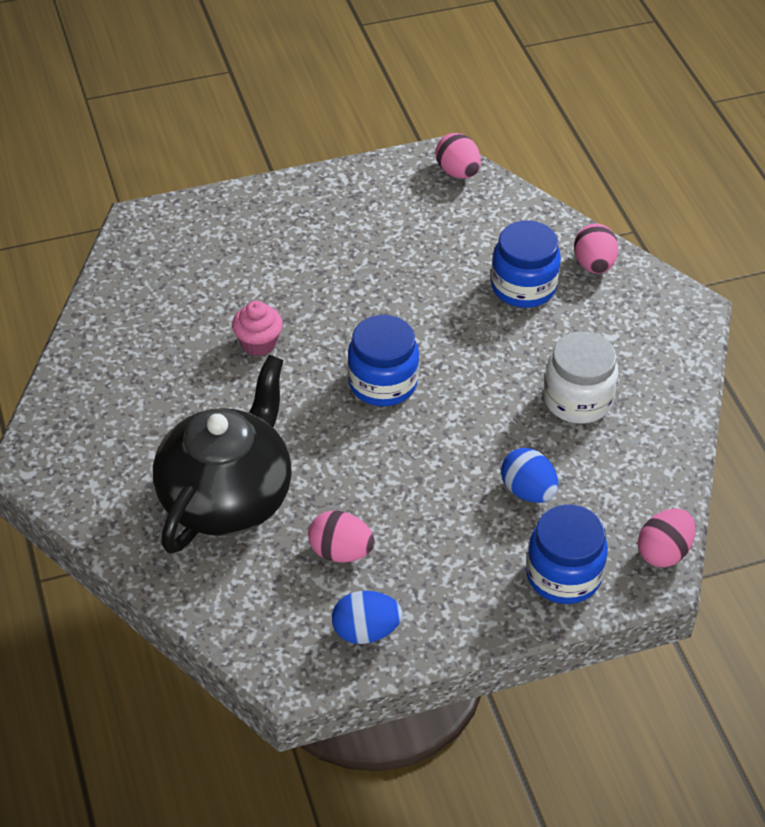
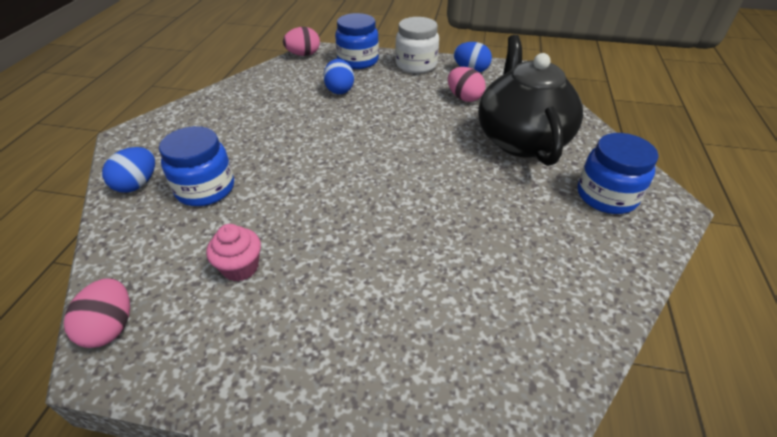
camera: 150 degrees left, 5 degrees down
black teapot [153,355,292,554] -> black teapot turned 120 degrees clockwise [478,35,583,166]
pink cupcake [232,301,282,356] -> pink cupcake moved to [206,224,261,281]
blue jar [347,315,419,406] -> blue jar moved to [578,133,659,214]
white jar [543,331,618,424] -> white jar moved to [395,17,439,73]
pink egg [574,223,618,274] -> blue egg [102,147,155,193]

